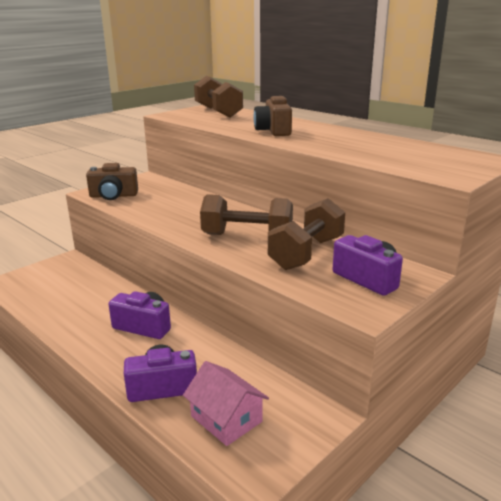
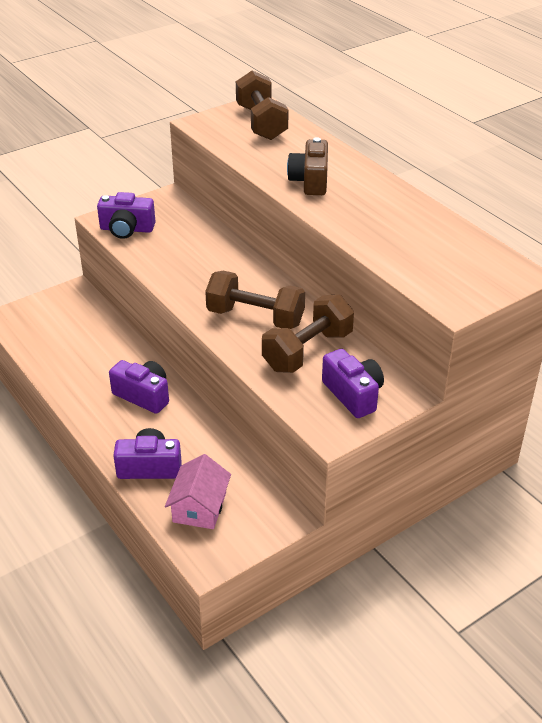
camera: 10 degrees right, 15 degrees up
brown camera [86,163,138,200] -> purple camera [97,192,155,239]
pink house [183,361,269,446] -> pink house turned 45 degrees clockwise [165,454,231,529]

